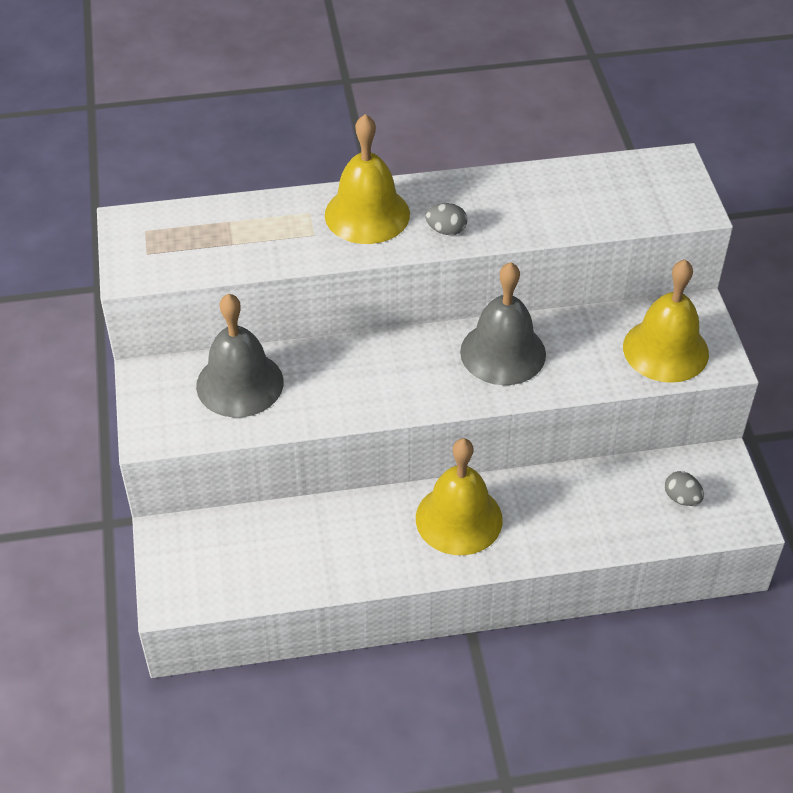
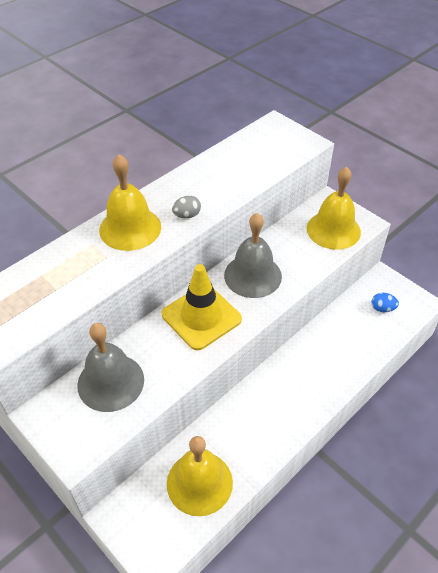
camera: 35 degrees left, 0 degrees up
yellow bell [416,438,503,555] -> yellow bell moved to [167,436,233,516]
grey egg [665,471,704,506] -> blue egg [372,293,399,312]
none -> yellow traffic cone [162,264,242,350]

